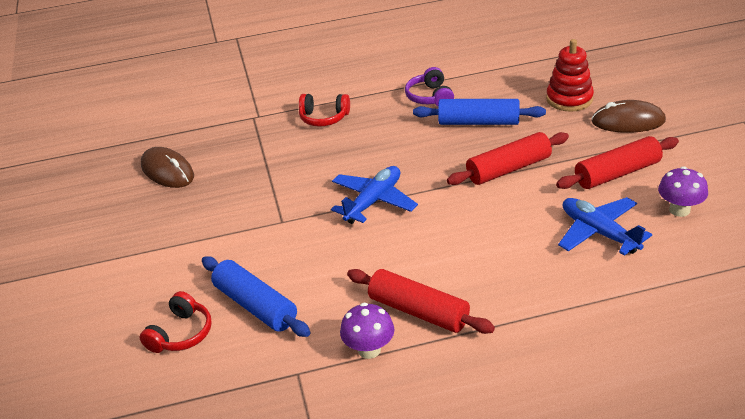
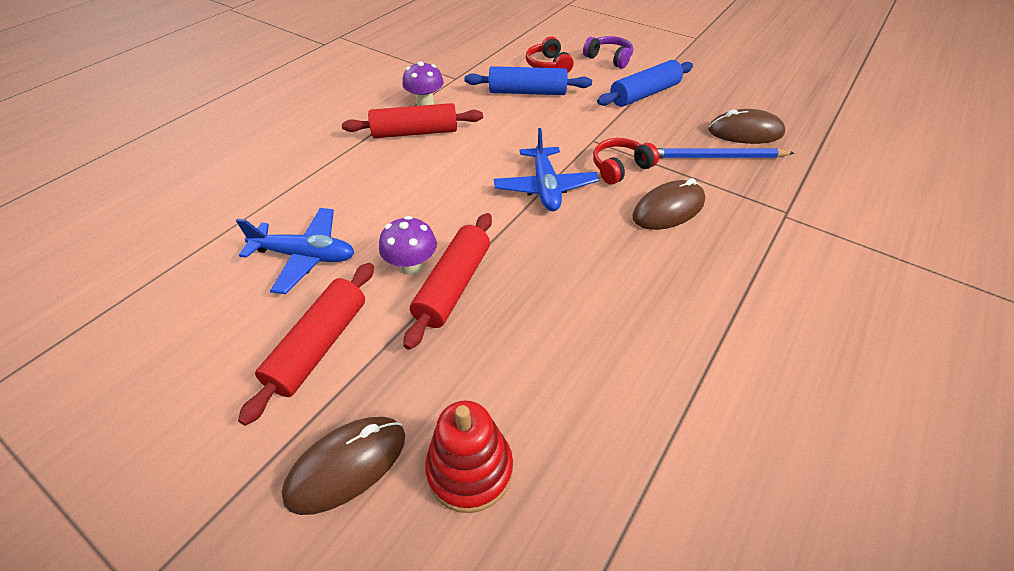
camera: 135 degrees right, 10 degrees up
red headphones [299,94,350,126] -> red headphones moved to [593,138,659,185]
purple headphones [405,67,454,106] -> purple headphones moved to [583,36,634,69]
blue rolling pin [413,99,546,125] -> blue rolling pin moved to [597,60,693,107]
purple mushroom [658,166,708,217] -> purple mushroom moved to [379,216,437,275]
none -> brown mouse [633,178,705,230]
none -> blue pencil [657,148,794,158]

